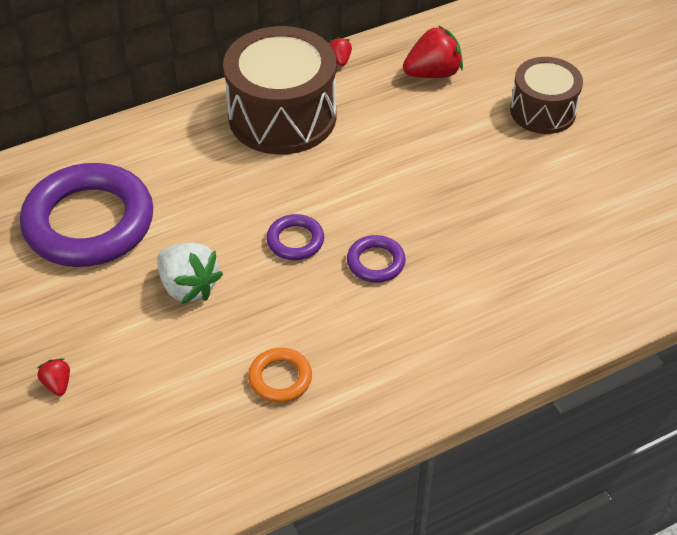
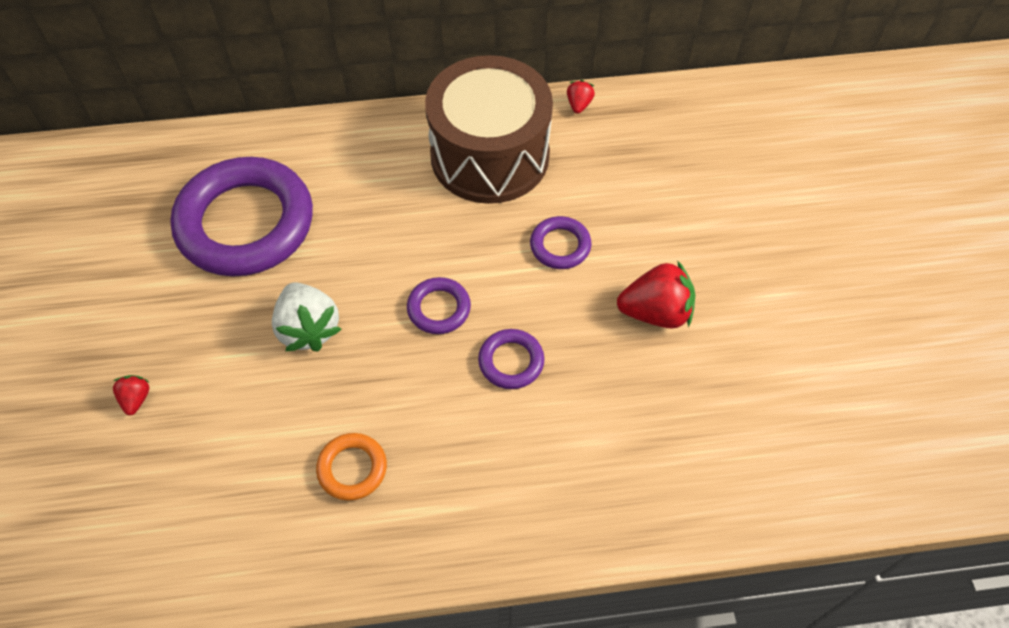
camera: 20 degrees right, 10 degrees up
red strawberry [403,25,463,78] -> red strawberry moved to [617,260,696,329]
brown drum [510,57,583,134] -> none
none -> purple ring [530,216,591,269]

